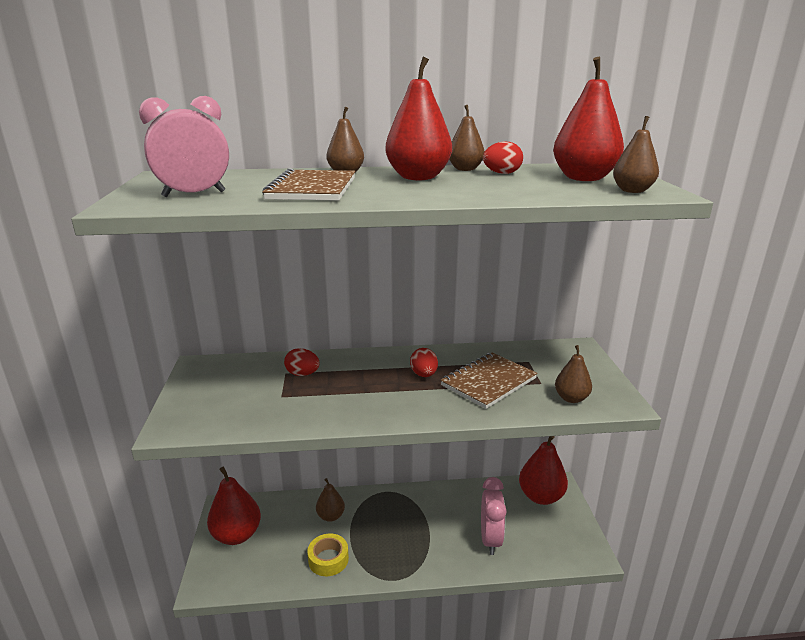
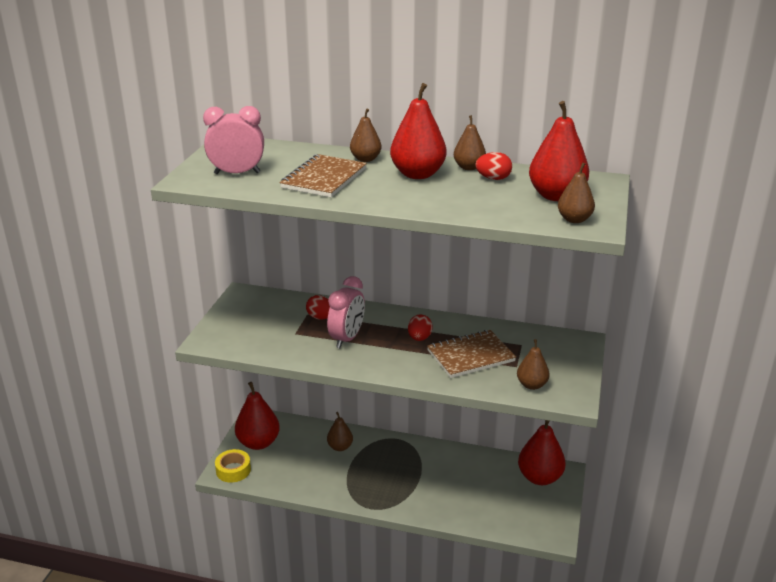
camera: 20 degrees right, 5 degrees up
yellow tape [307,534,349,576] -> yellow tape moved to [215,449,251,483]
pink clock [481,477,507,555] -> pink clock moved to [327,276,365,348]

